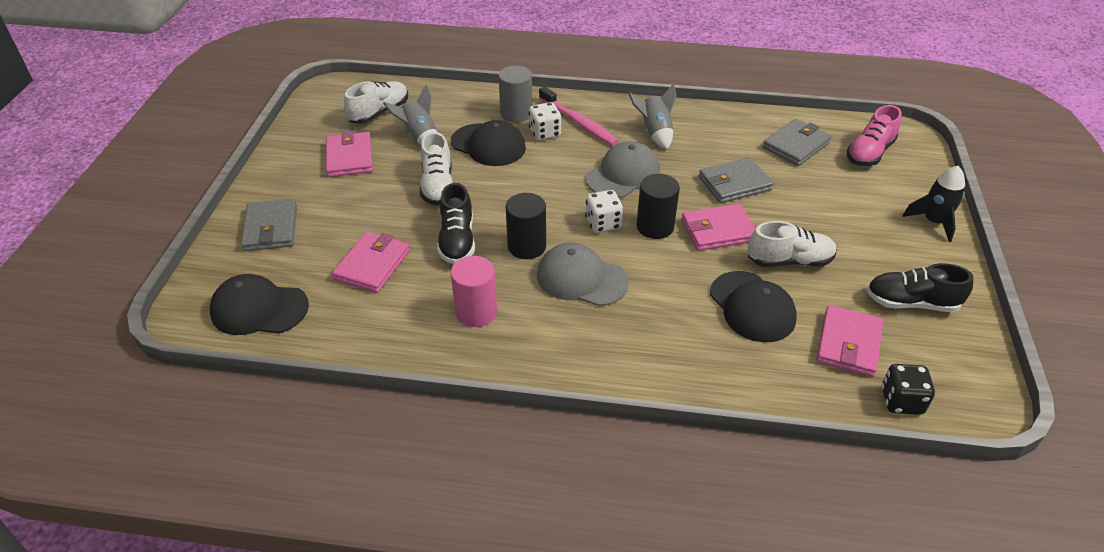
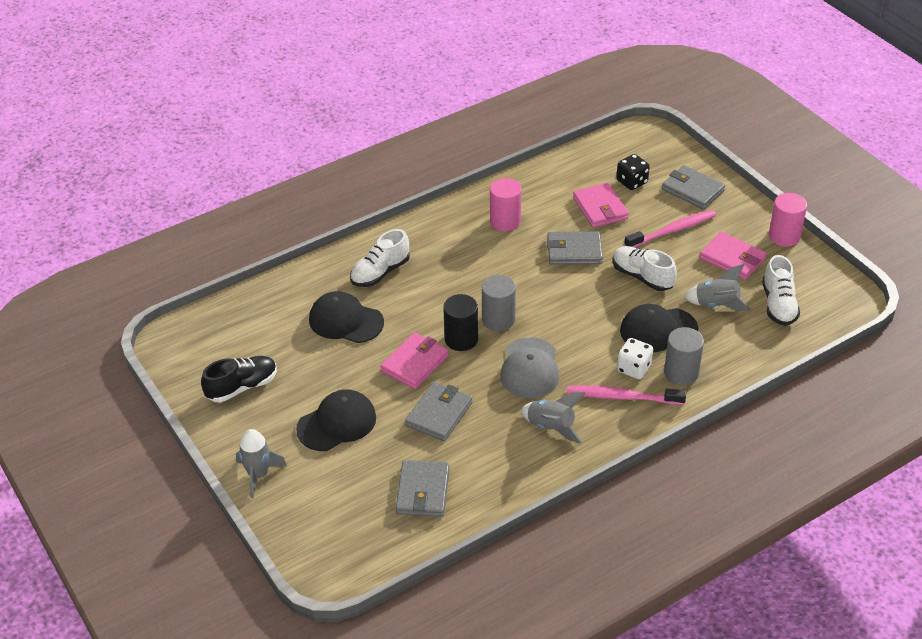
camera: 140 degrees right, 0 degrees up
black cap [210,274,309,335] -> black cap moved to [296,389,376,451]
black shoe [437,183,475,264] -> grey wallet [547,231,603,265]
black cylinder [506,193,546,259] -> none
grey cap [537,242,629,306] -> none
white dice [585,190,623,233] -> grey cylinder [482,275,516,331]
white shoe [748,221,837,267] -> white shoe moved to [350,229,410,287]
pink wallet [816,305,883,377] -> none
pink shoe [847,105,902,166] -> none
black dice [881,364,935,415] -> black dice moved to [617,154,650,190]
black rocket [903,166,965,242] -> grey rocket [236,429,287,498]
none -> pink toothbrush [624,210,716,248]
none -> pink cylinder [769,193,807,247]

